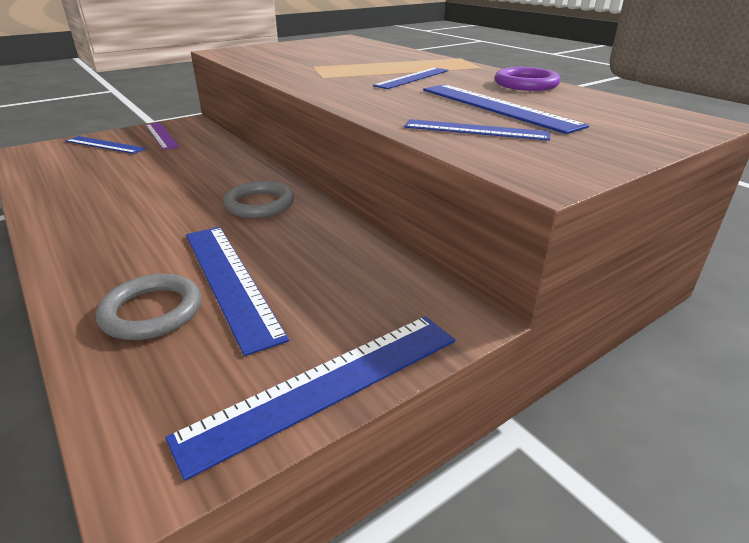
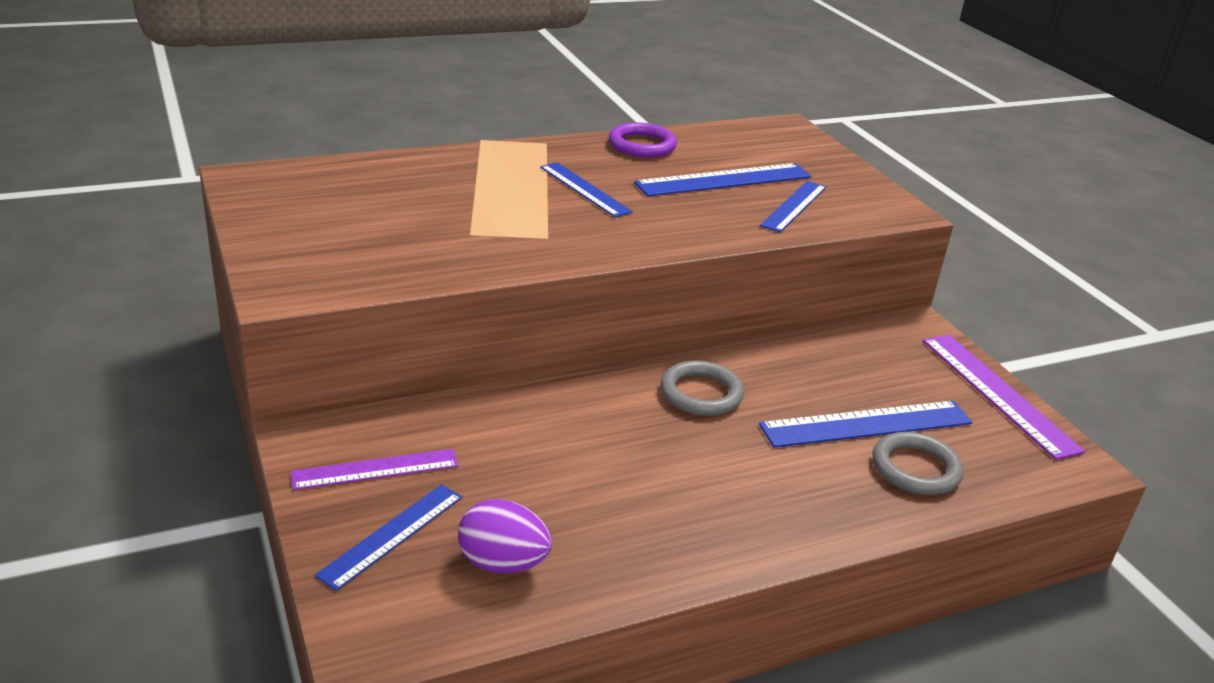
camera: 80 degrees left, 0 degrees up
blue ruler [165,316,455,481] -> purple ruler [923,335,1085,460]
none -> purple egg [458,499,552,573]

